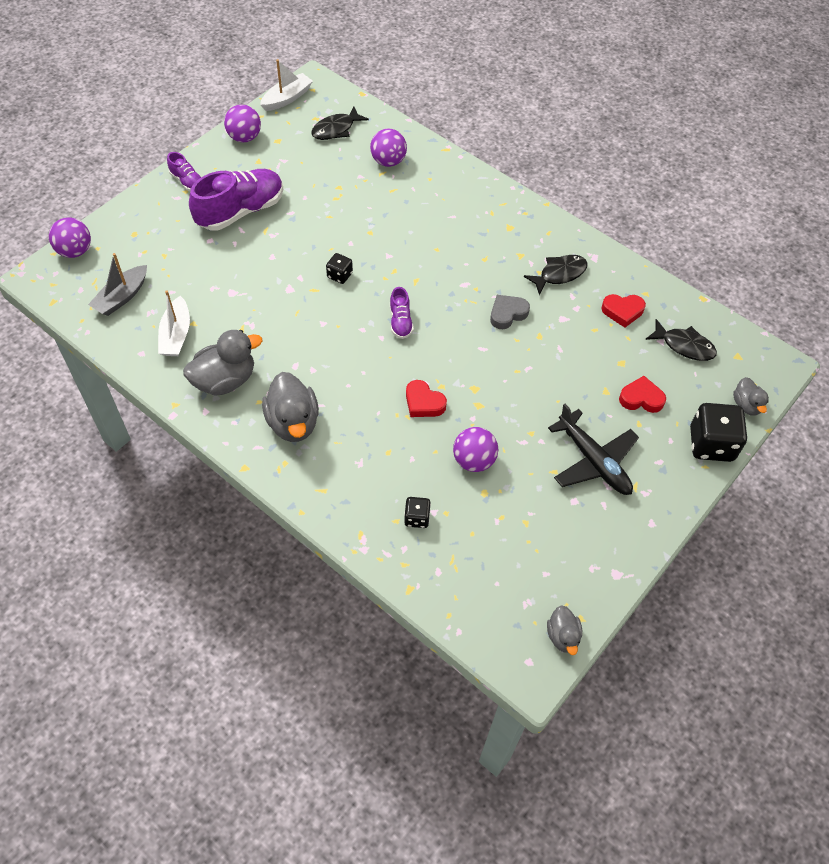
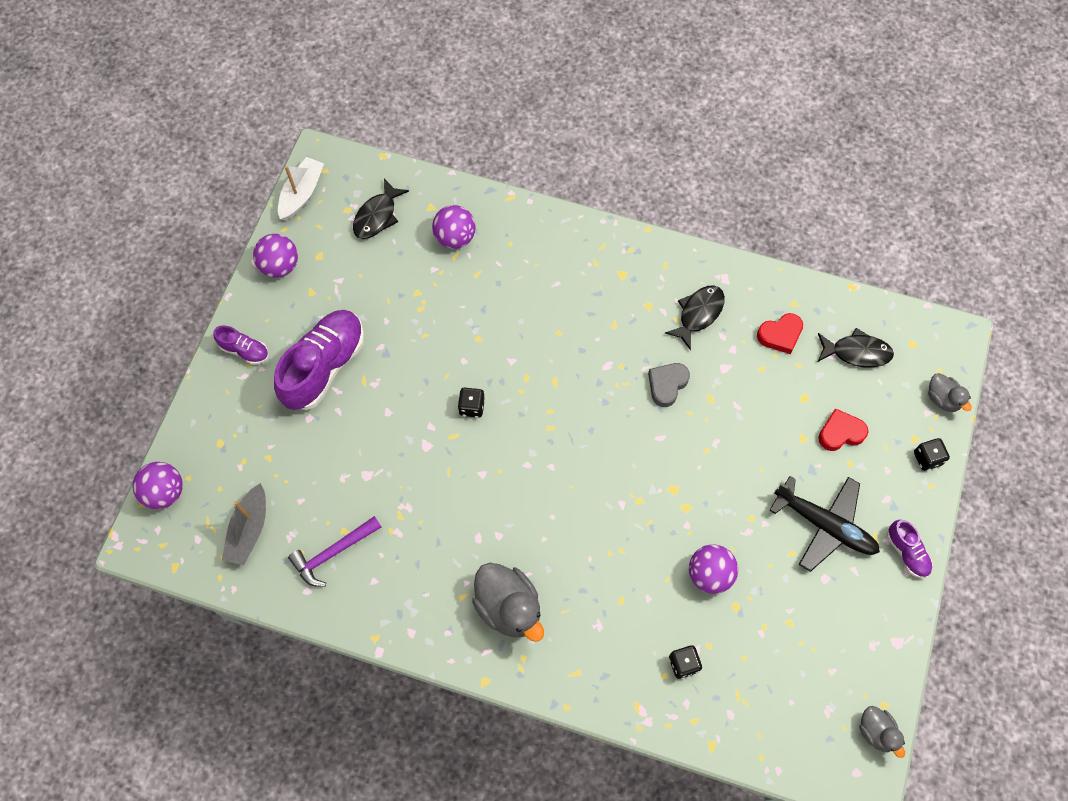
camera: 20 degrees left, 10 degrees up
white boat [158,290,190,356] -> purple hammer [288,516,381,587]
grey duck [183,330,262,396] -> none
purple shoe [390,287,414,339] -> purple shoe moved to [887,520,933,578]
red heart [406,380,447,417] -> none
black dice [690,403,747,462] -> black dice [914,438,950,471], size x0.52

